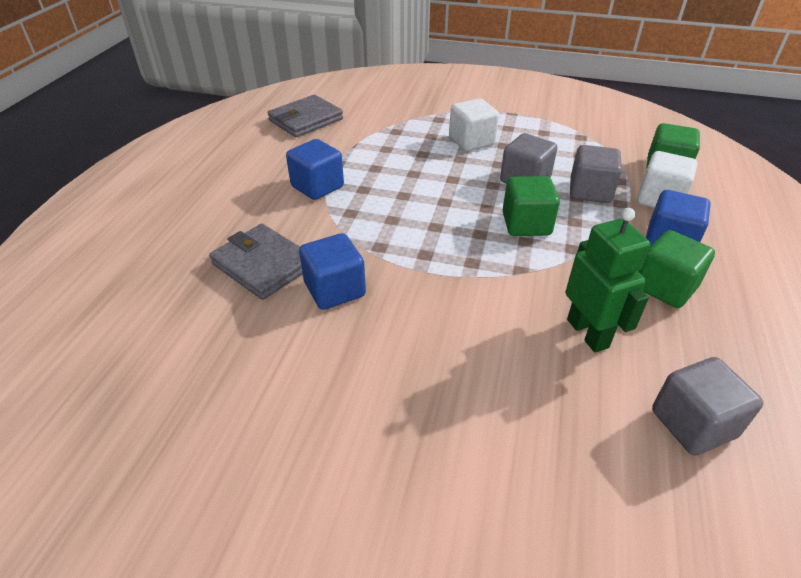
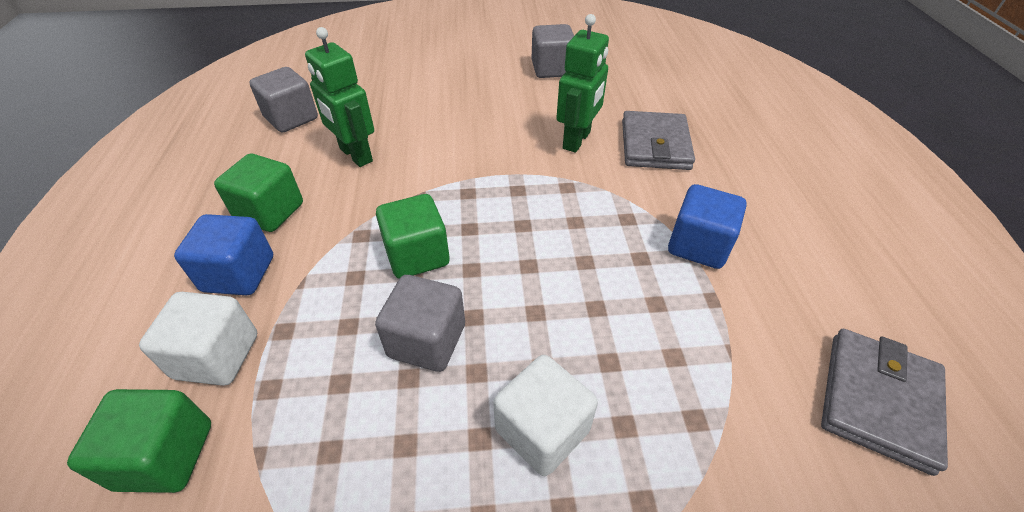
camera: 160 degrees right, 5 degrees up
grey wallet [209,224,303,300] -> grey wallet turned 75 degrees clockwise [622,111,695,170]
blue cube [299,233,366,310] -> green robot [556,14,609,153]
grey cube [570,145,622,203] -> grey cube moved to [532,24,574,78]

